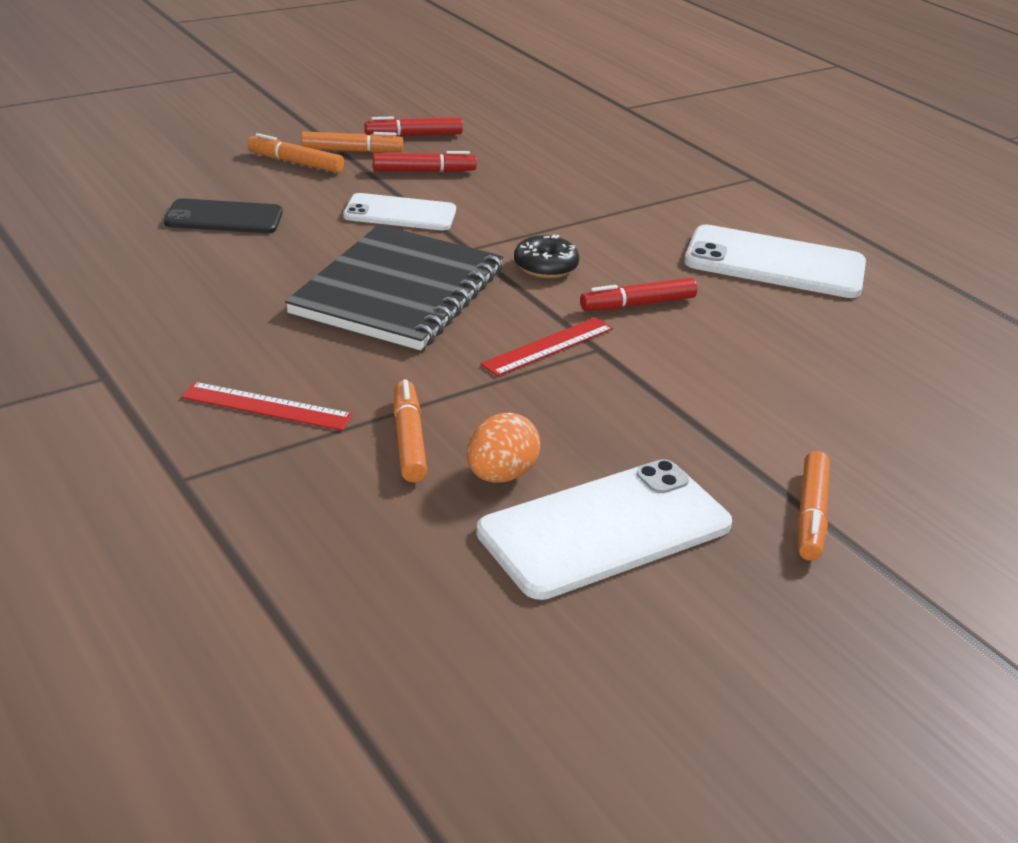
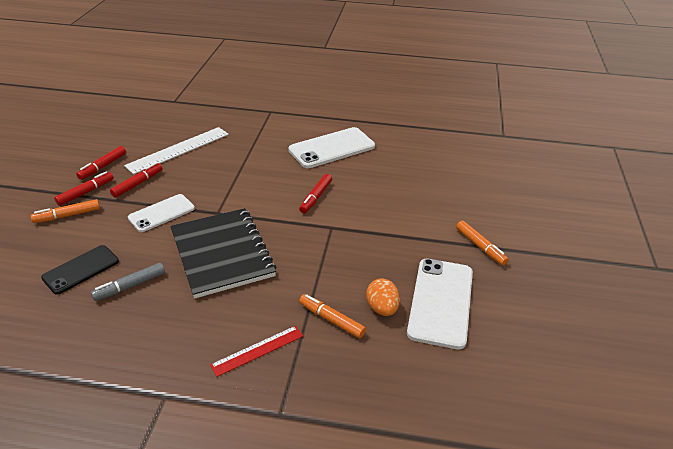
camera: 45 degrees left, 5 degrees up
orange marker [301,132,403,153] -> red marker [54,172,114,206]
red ruler [480,317,613,376] -> none
black donut [514,235,579,278] -> none
none -> grey marker [91,263,165,301]
none -> white ruler [124,127,229,174]

